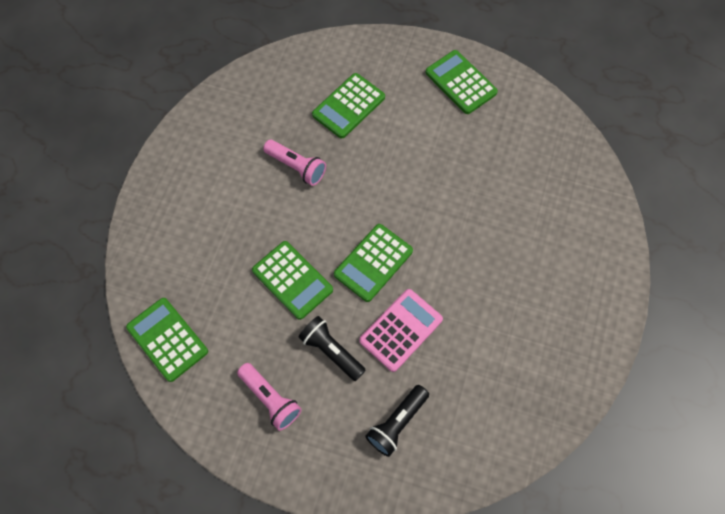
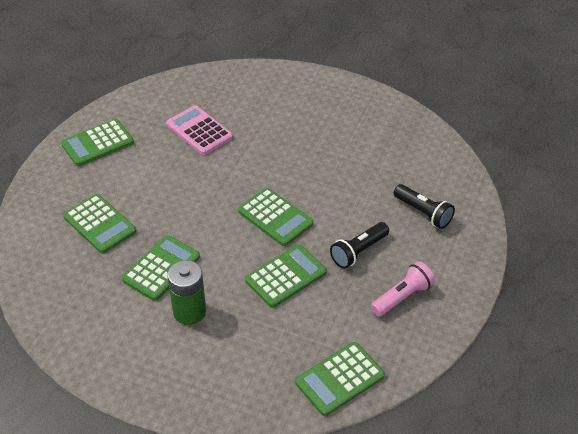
camera: 85 degrees left, 20 degrees down
pink flashlight [263,140,326,186] -> green calculator [122,235,200,301]
pink calculator [359,289,443,372] -> pink calculator moved to [166,105,233,155]
none -> green battery [167,260,206,325]

